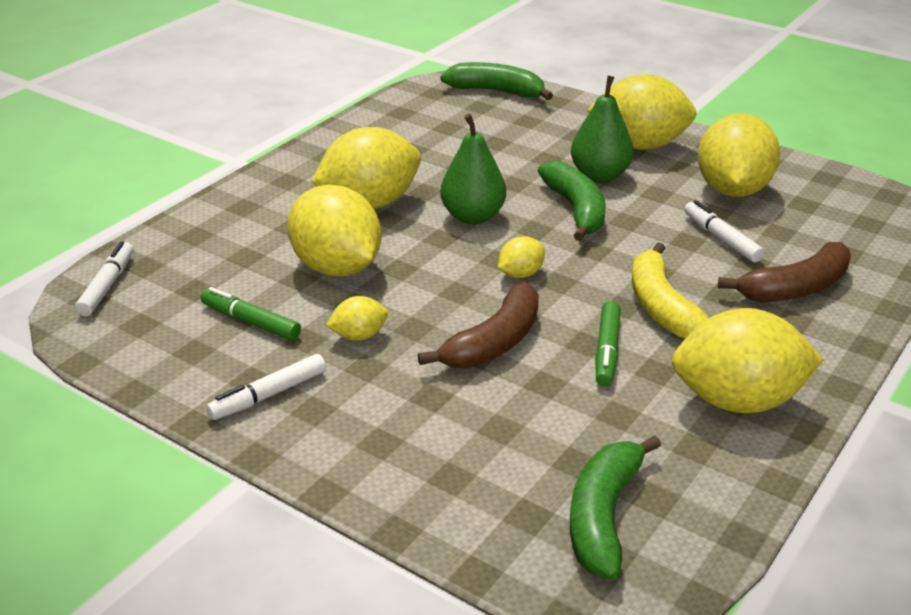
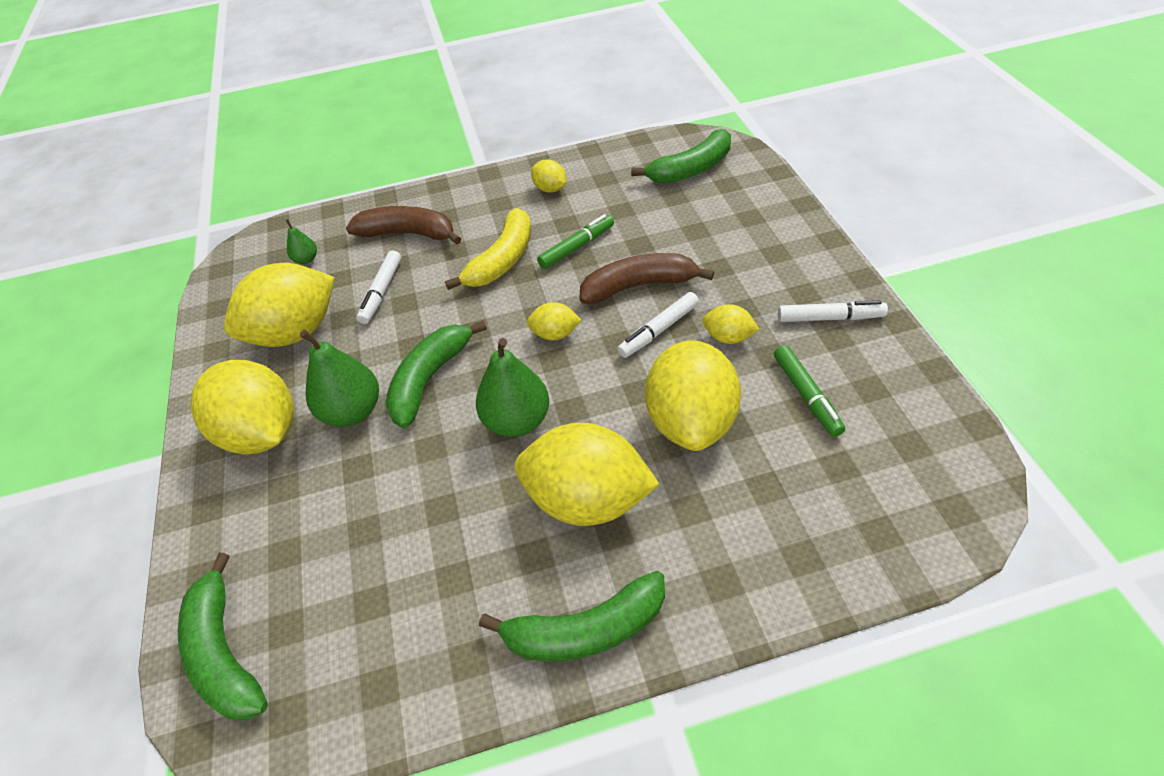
camera: 135 degrees left, 15 degrees up
white marker [75,241,133,316] -> white marker moved to [617,292,699,358]
yellow lemon [671,308,824,413] -> yellow lemon [531,159,567,193], size x0.46
none -> green pear [285,219,317,264]
none -> green banana [479,571,665,661]

